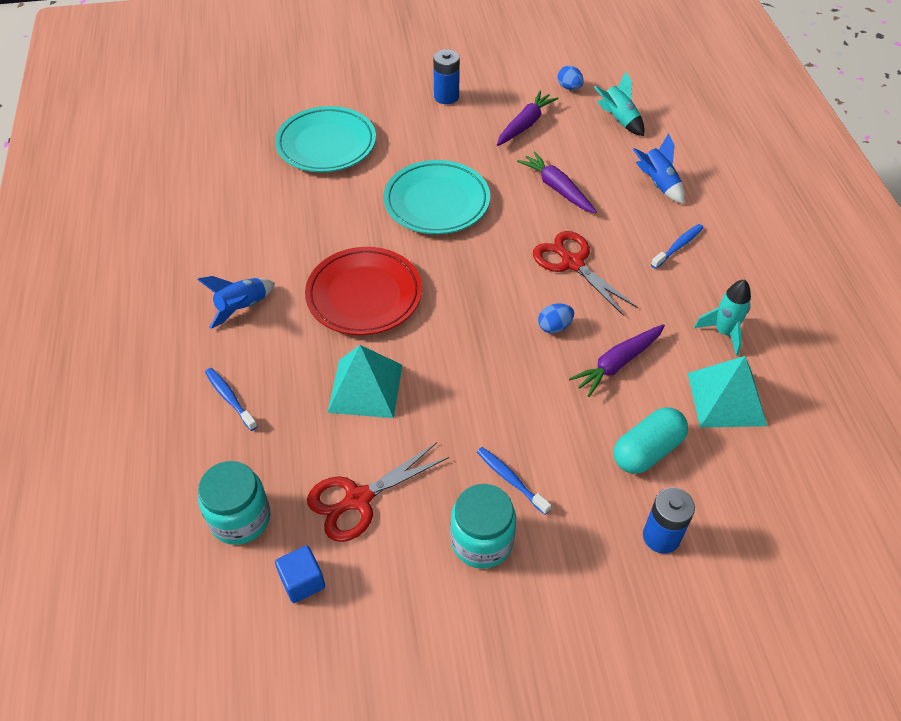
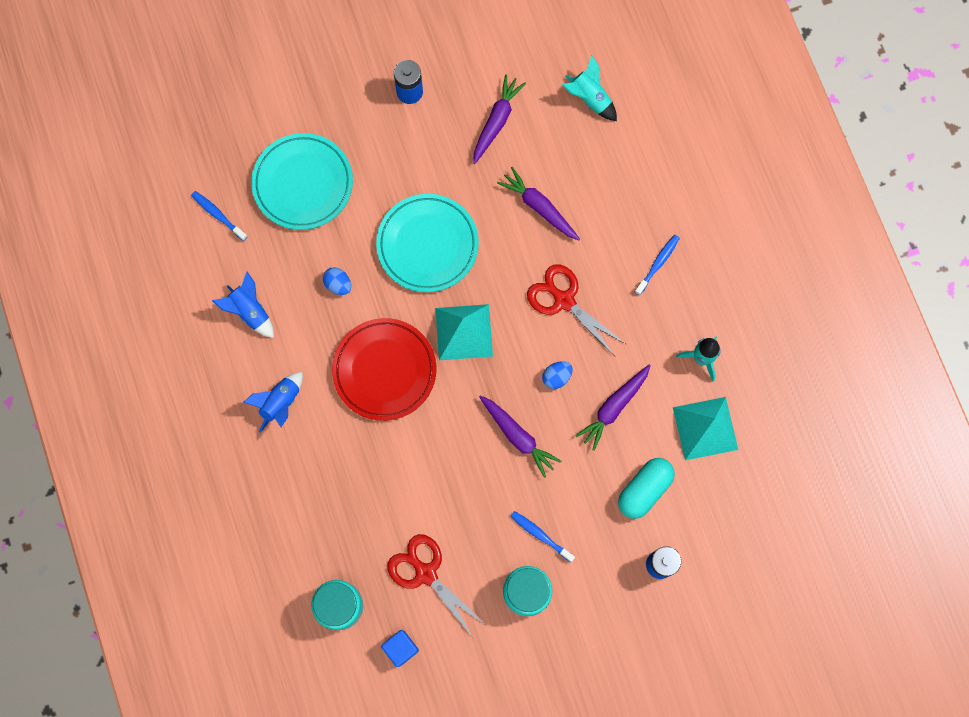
camera: 10 degrees left, 25 degrees up
blue toothbrush [205,368,258,431] -> blue toothbrush moved to [191,191,248,241]
red scissors [307,442,449,542] -> red scissors turned 90 degrees clockwise [387,534,487,637]
turquoise pyramid [327,345,402,418] -> turquoise pyramid moved to [435,304,493,360]
blue egg [557,66,584,90] -> blue egg moved to [323,267,351,295]
blue rocket [633,133,685,204] -> blue rocket moved to [212,271,274,338]
none -> purple carrot [479,395,562,478]

